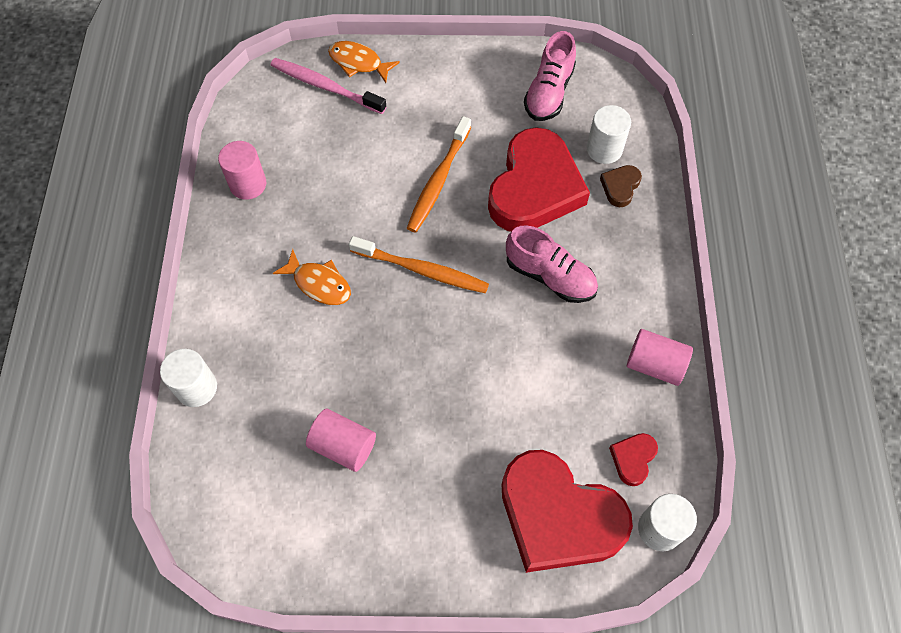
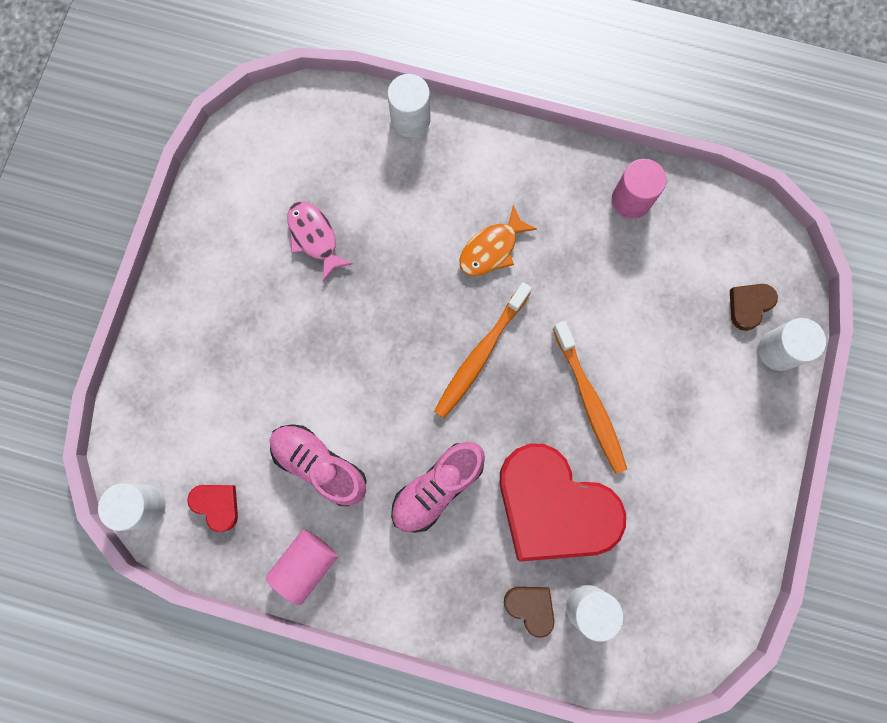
camera: 105 degrees right, 15 degrees up
pink toothbrush [271,58,387,114] -> brown heart [730,284,778,331]
pink cylinder [306,409,376,472] -> pink fish [288,201,353,282]
orange fish [328,41,400,83] -> white cylinder [758,318,826,371]
orange toothbrush [407,116,471,233] -> orange toothbrush turned 150 degrees counterclockwise [553,321,627,474]
red heart [502,450,633,573] -> none
pink shoe [524,31,576,121] -> pink shoe moved to [270,424,367,506]

